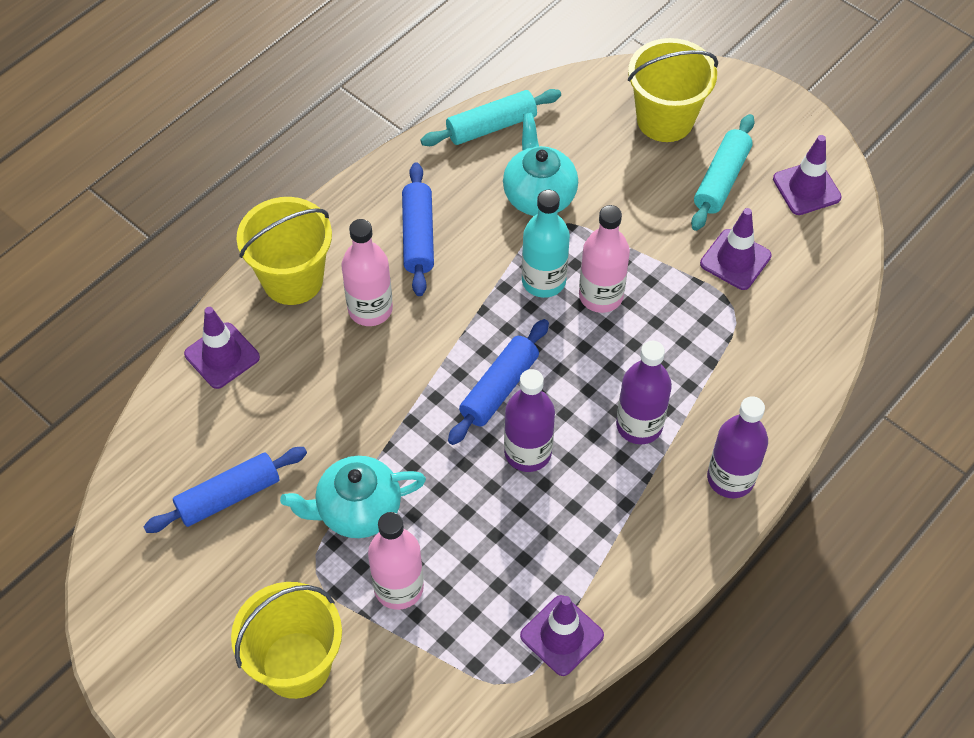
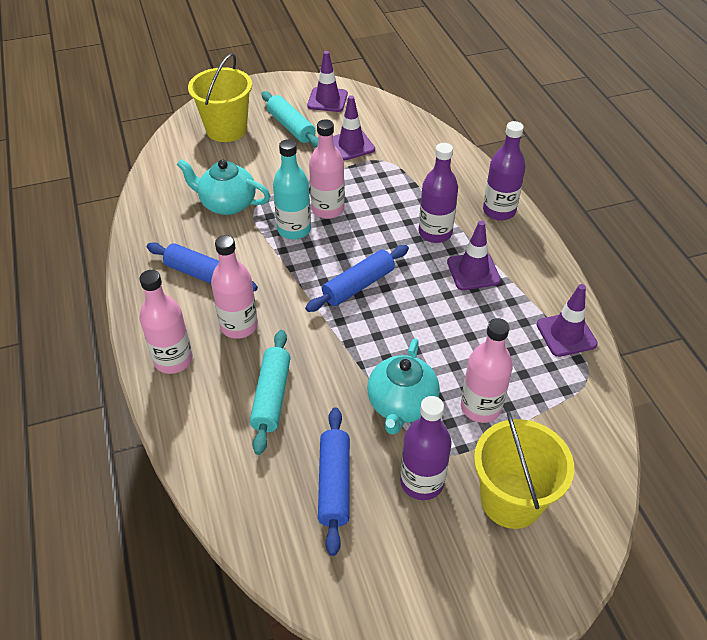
camera: 60 degrees left, 10 degrees down
purple traffic cone [184,307,260,389] -> purple traffic cone moved to [447,221,501,290]
yellow bucket [236,197,332,305] -> pink bottle [139,270,193,374]
turquoise rolling pin [421,89,561,146] -> turquoise rolling pin moved to [250,330,291,455]
blue rolling pin [448,319,549,445] -> blue rolling pin turned 75 degrees clockwise [305,245,409,312]
purple bottle [504,369,555,472] -> purple bottle moved to [400,396,452,500]

